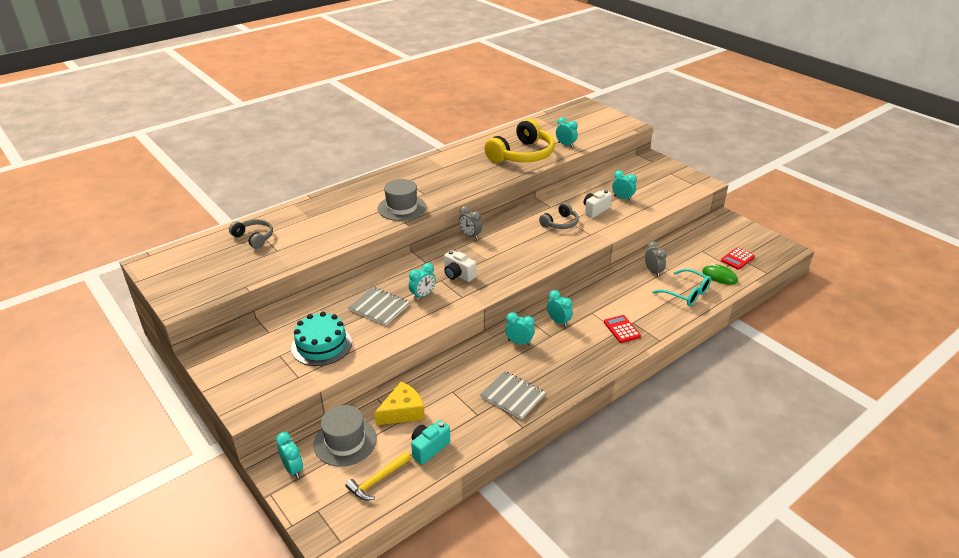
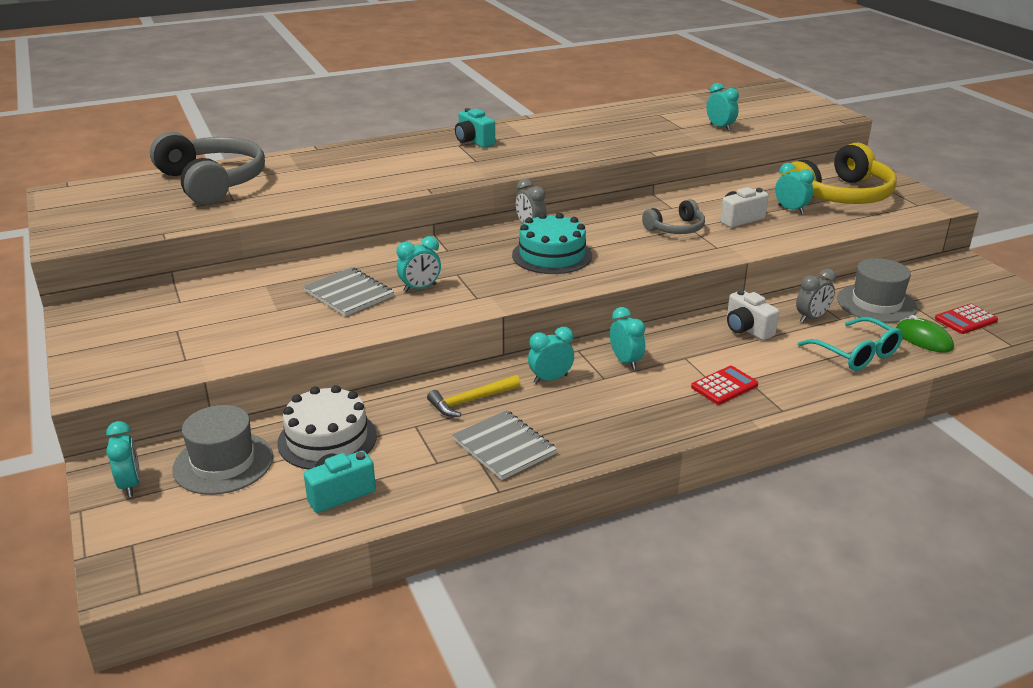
camera: 15 degrees right, 5 degrees down
grey headphones [229,219,273,249] -> grey headphones [150,132,265,205], size x1.93
turquoise cake [291,312,352,366] -> turquoise cake moved to [512,213,592,274]
yellow hammer [345,452,411,501] -> yellow hammer moved to [427,375,521,417]
yellow cheese [374,381,425,425] -> white cake [277,385,377,470]
grey hat [378,179,426,221] -> grey hat moved to [837,258,917,323]
white camera [444,250,476,282] -> white camera moved to [727,290,779,340]
yellow headphones [484,119,555,163] -> yellow headphones moved to [780,142,897,204]
turquoise clock [505,312,535,346] -> turquoise clock turned 60 degrees counterclockwise [528,327,574,384]
red calculator [604,315,641,343] -> red calculator turned 60 degrees clockwise [691,366,758,405]
grey clock [645,241,667,277] -> grey clock turned 60 degrees clockwise [796,268,836,323]
none -> turquoise camera [455,108,495,148]

